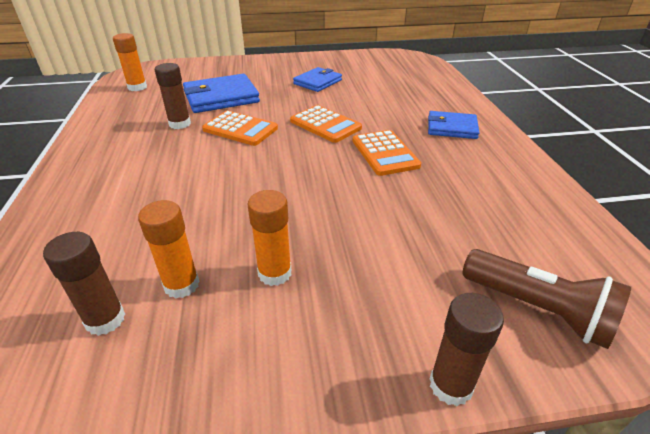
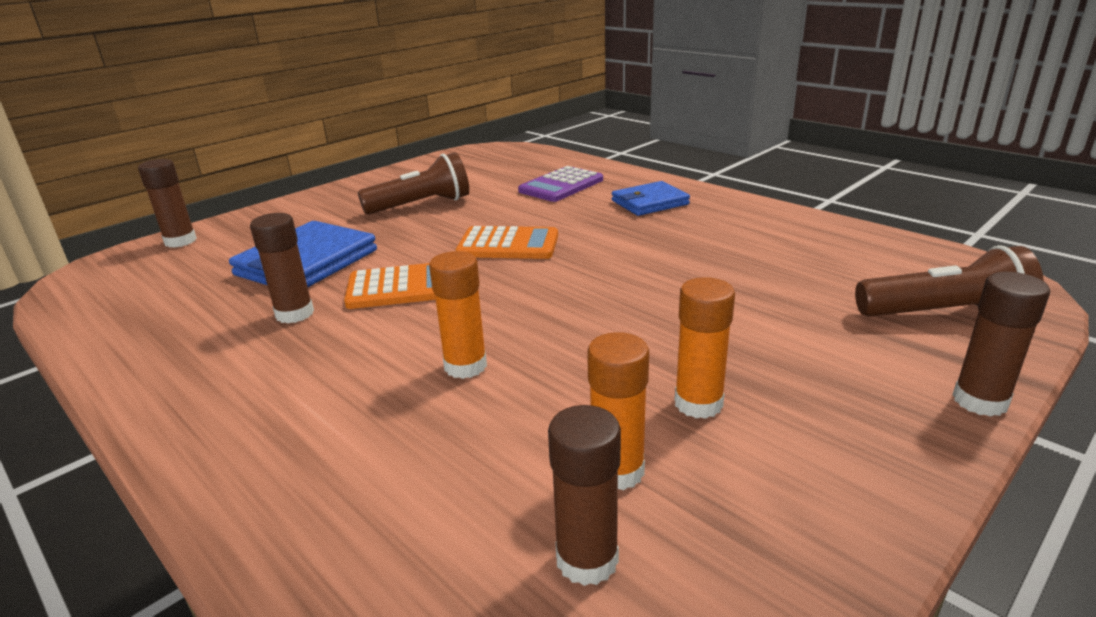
camera: 35 degrees left, 10 degrees down
orange glue stick [113,33,147,91] -> orange glue stick moved to [429,251,487,379]
blue wallet [293,67,342,92] -> brown flashlight [358,152,469,214]
orange calculator [353,130,421,176] -> none
none -> brown glue stick [138,159,197,248]
none -> purple calculator [518,166,603,202]

